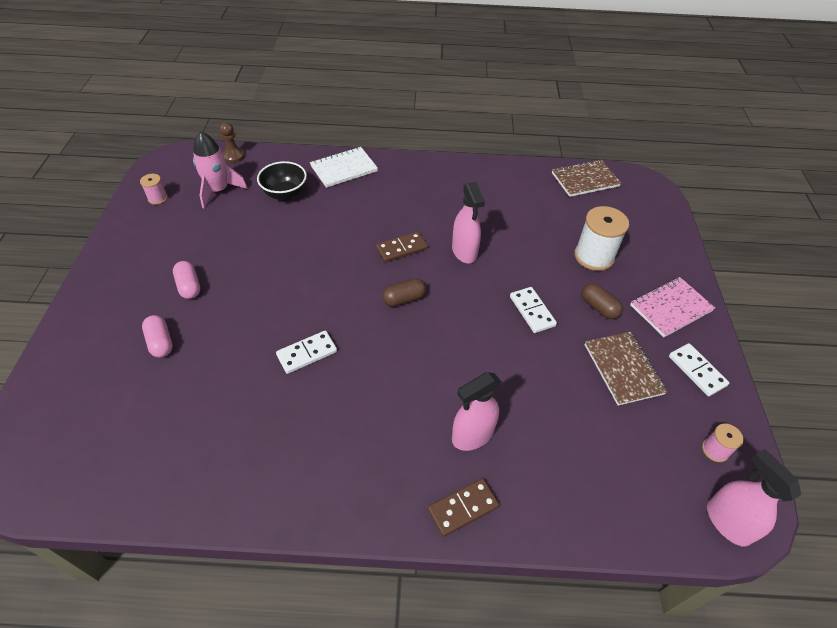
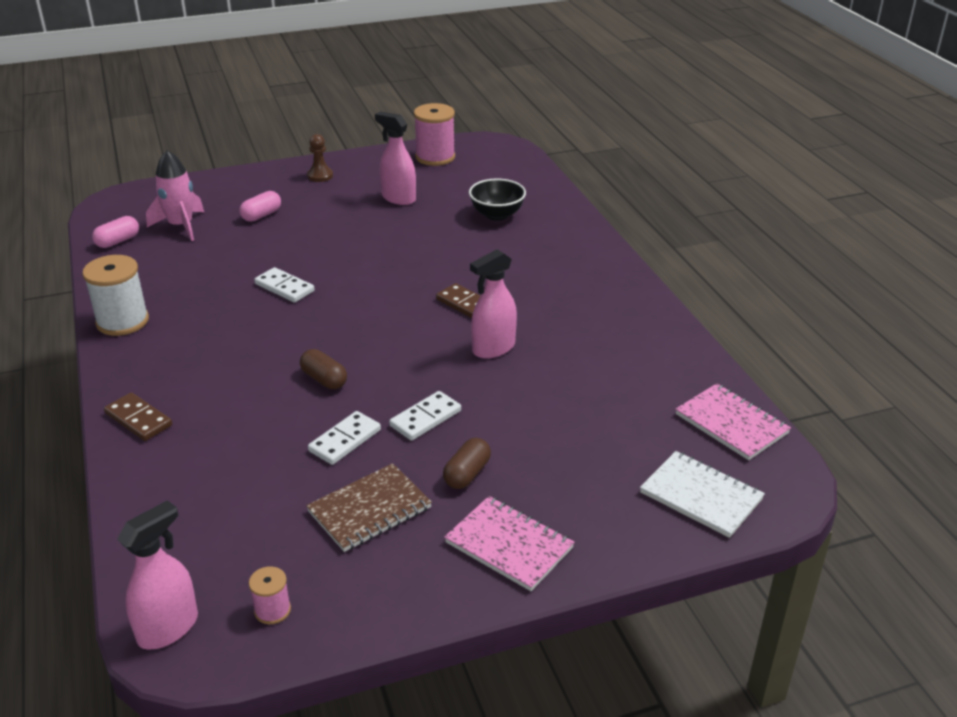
camera: 70 degrees right, 15 degrees down
pink spool [140,174,168,205] -> pink spool [414,103,455,166], size x1.96
pink capsule [173,261,200,299] -> pink capsule moved to [92,216,139,248]
pink rocket [193,131,248,208] -> pink rocket moved to [146,150,204,241]
brown pawn [220,122,245,163] -> brown pawn moved to [307,134,333,182]
white notebook [310,147,378,188] -> white notebook moved to [640,451,765,538]
brown capsule [382,278,426,307] -> brown capsule moved to [300,349,347,389]
pink spray bottle [452,372,502,451] -> pink spray bottle moved to [375,111,416,205]
brown notebook [552,159,621,197] -> pink notebook [675,383,791,460]
white spool [574,206,629,271] -> white spool moved to [82,255,149,336]
white domino [669,343,729,396] -> white domino moved to [308,411,381,465]

